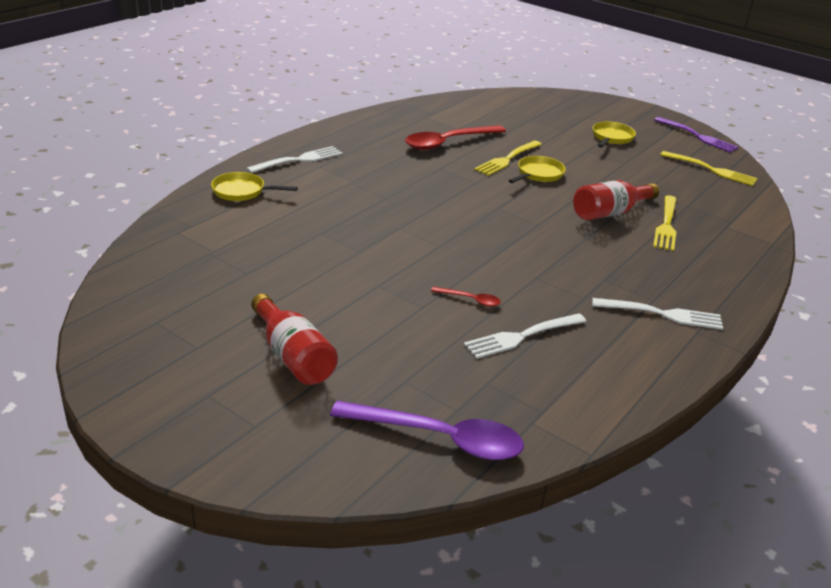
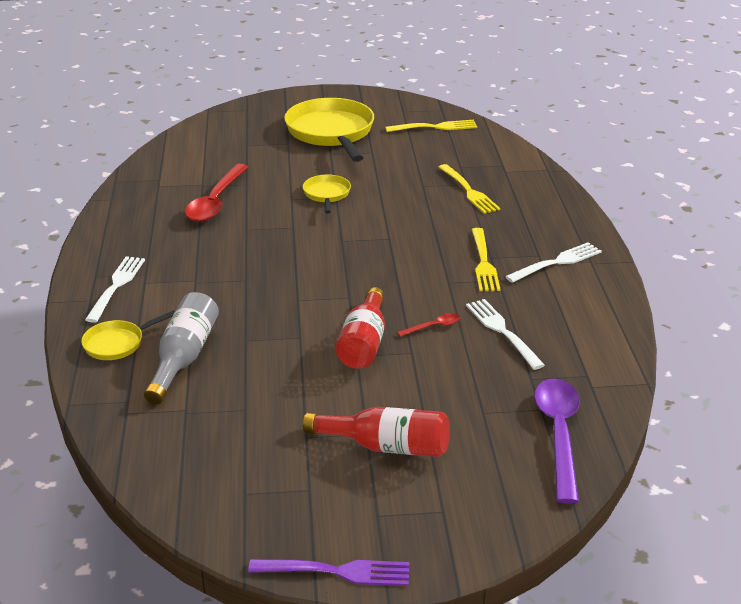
camera: 40 degrees left, 0 degrees up
purple spoon [330,400,524,460] -> purple spoon turned 60 degrees counterclockwise [534,378,580,504]
white fork [464,313,587,359] -> white fork turned 135 degrees clockwise [466,299,545,370]
yellow fork [474,140,542,176] -> yellow fork moved to [471,228,501,291]
red bottle [573,180,659,220] -> red bottle moved to [336,287,385,369]
yellow pan [593,121,636,147] -> yellow pan [284,98,374,162], size x2.05
purple fork [654,117,738,152] -> purple fork moved to [248,559,409,586]
none -> grey bottle [144,292,219,404]

